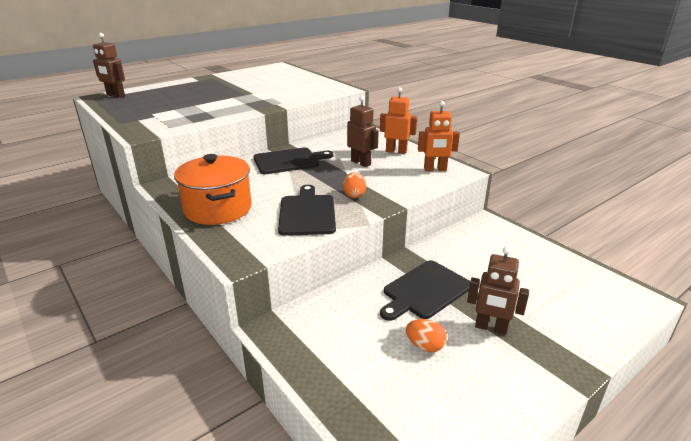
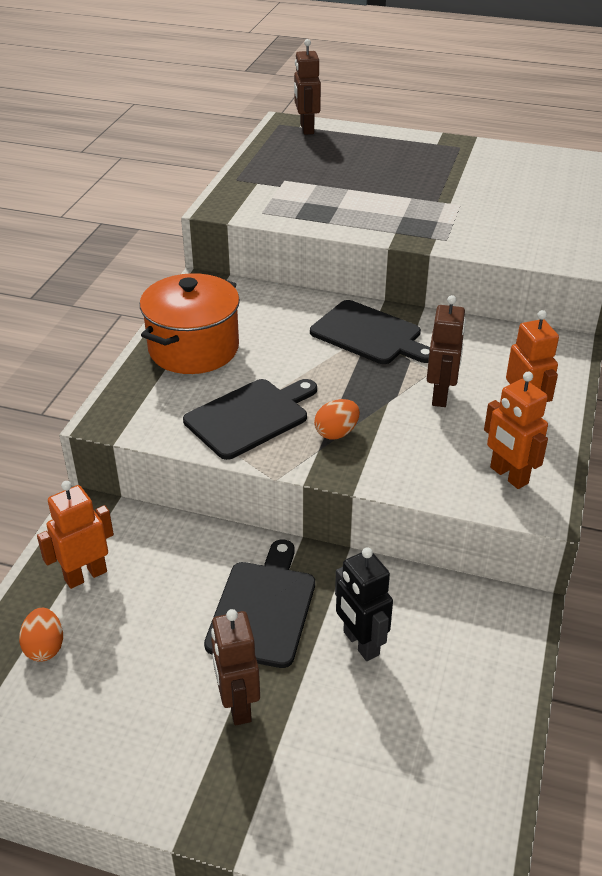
camera: 55 degrees right, 10 degrees up
black cutting board [380,260,470,321] -> black cutting board turned 90 degrees clockwise [204,539,315,668]
orange egg [406,319,447,352] -> orange egg moved to [19,608,63,662]
none -> orange robot [37,481,114,589]
none -> black robot [335,547,393,661]

